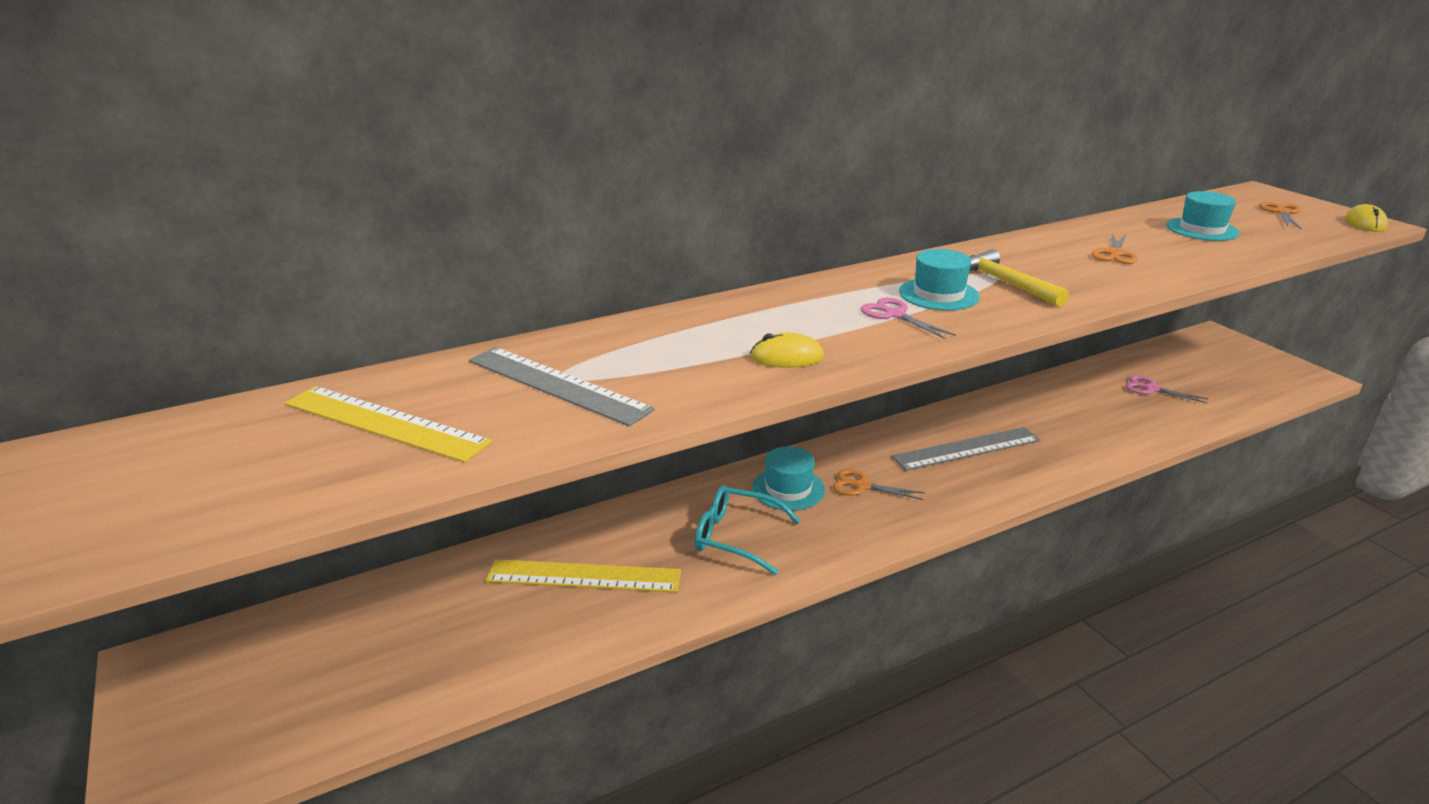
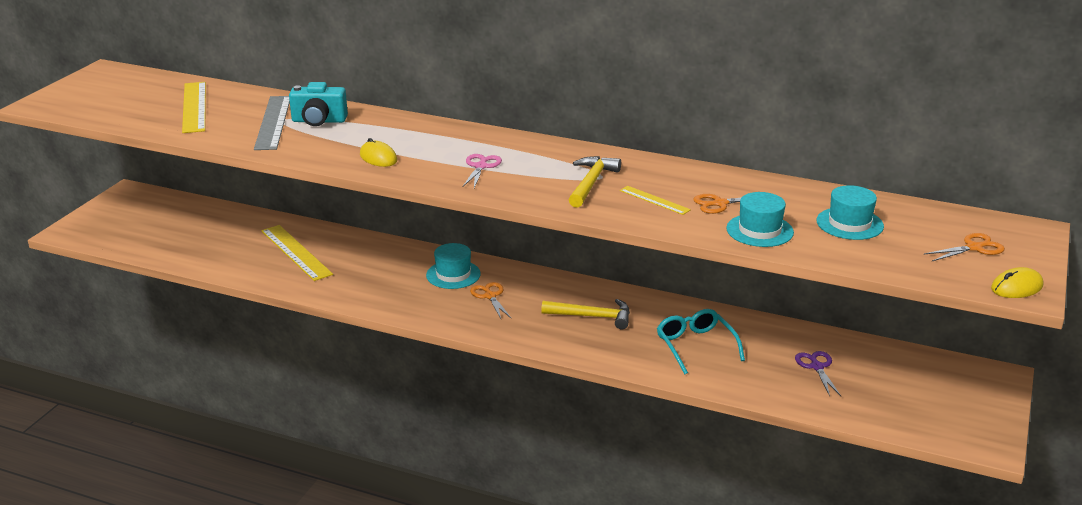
camera: 50 degrees right, 0 degrees up
turquoise glasses [695,485,800,575] -> turquoise glasses moved to [657,309,745,374]
grey ruler [892,427,1040,471] -> yellow hammer [541,299,630,329]
turquoise hat [899,249,980,311] -> turquoise hat moved to [726,192,794,247]
pink scissors [1125,375,1208,403] -> purple scissors [795,351,841,396]
none -> turquoise camera [289,82,348,126]
none -> yellow ruler [620,186,691,215]

